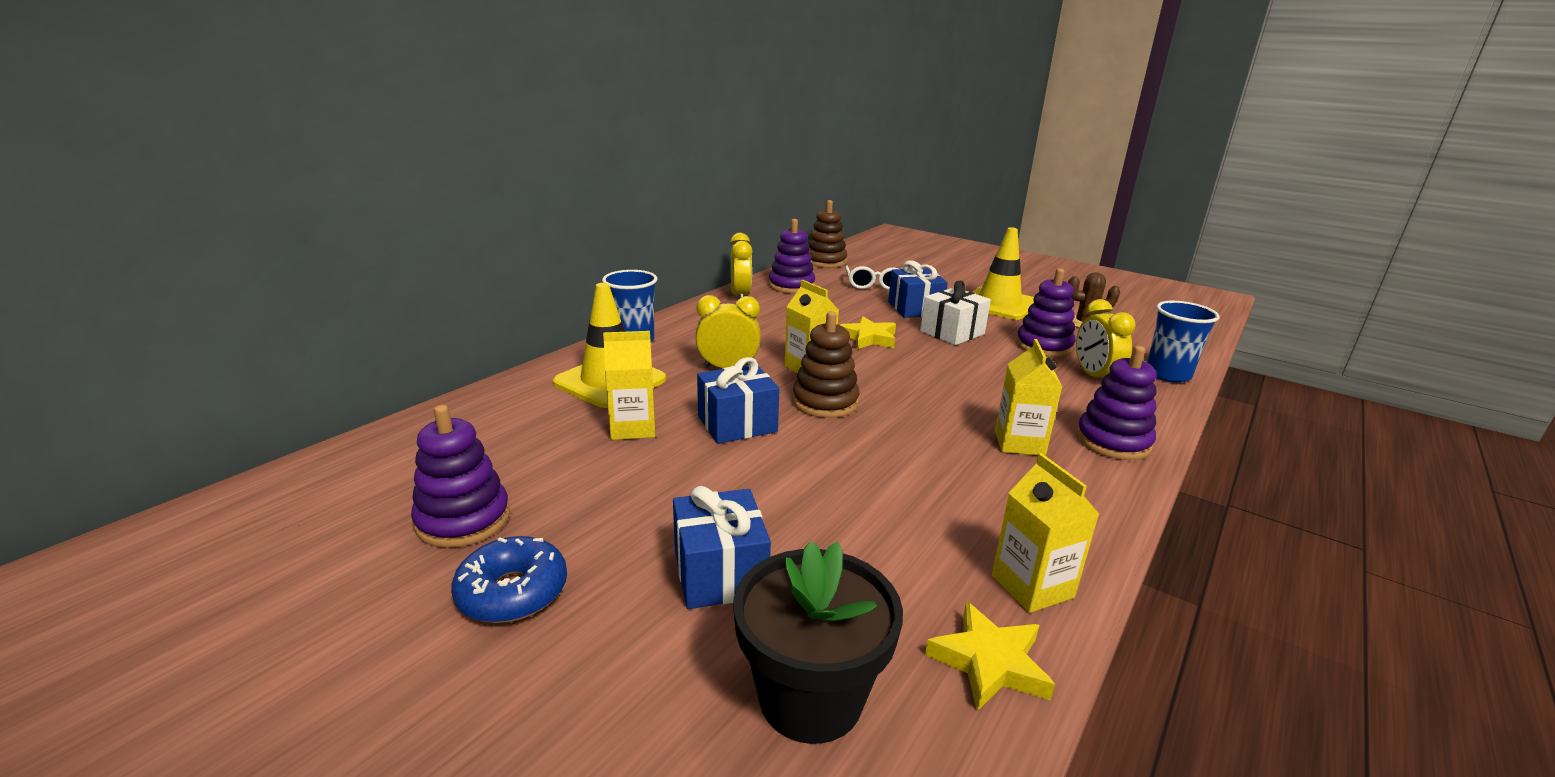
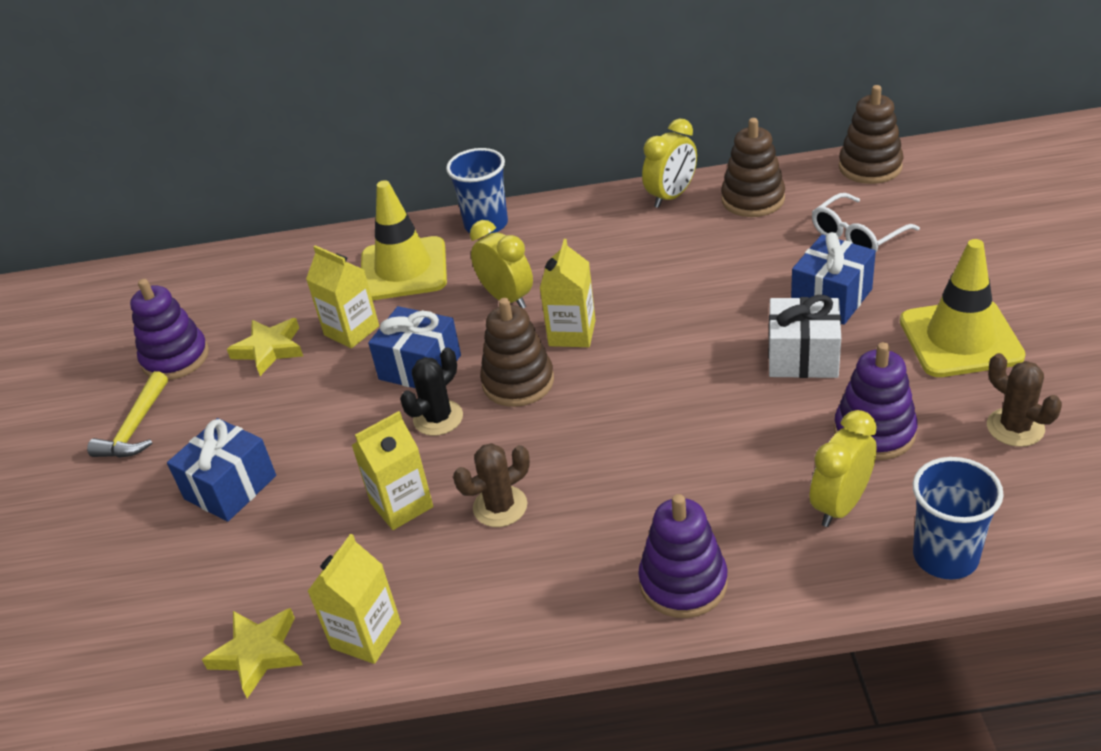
camera: 55 degrees right, 15 degrees up
blue donut [451,536,567,623] -> yellow hammer [87,371,168,458]
black flower pot [734,541,903,744] -> none
purple stacking toy [769,219,815,294] -> brown stacking toy [721,118,785,217]
yellow star [840,316,896,349] -> yellow star moved to [227,318,303,376]
yellow carton [995,339,1062,456] -> yellow carton moved to [352,411,433,530]
none -> black cactus [400,347,463,436]
none -> brown cactus [453,443,530,527]

